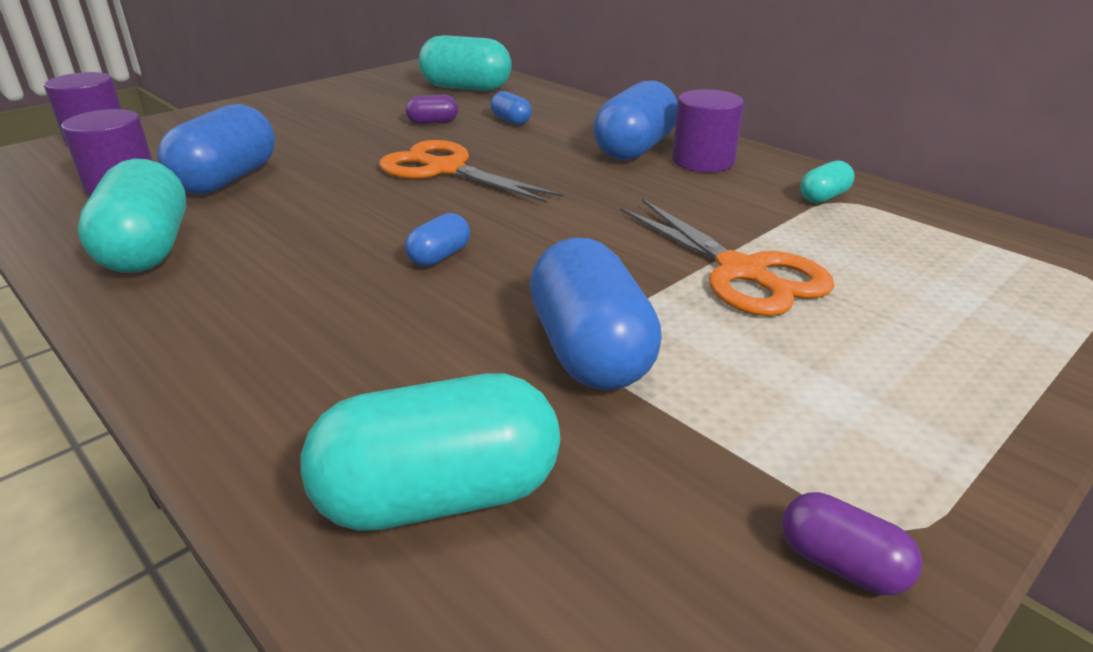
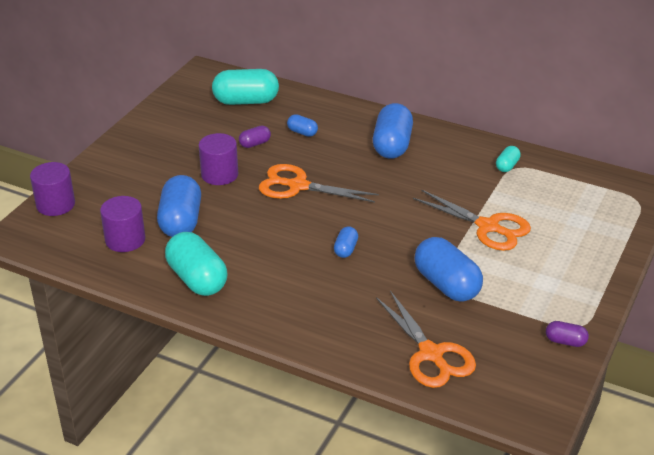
camera: 20 degrees left, 5 degrees up
turquoise capsule [300,373,560,531] -> orange scissors [376,291,476,388]
purple cylinder [672,89,744,172] -> purple cylinder moved to [199,133,238,185]

